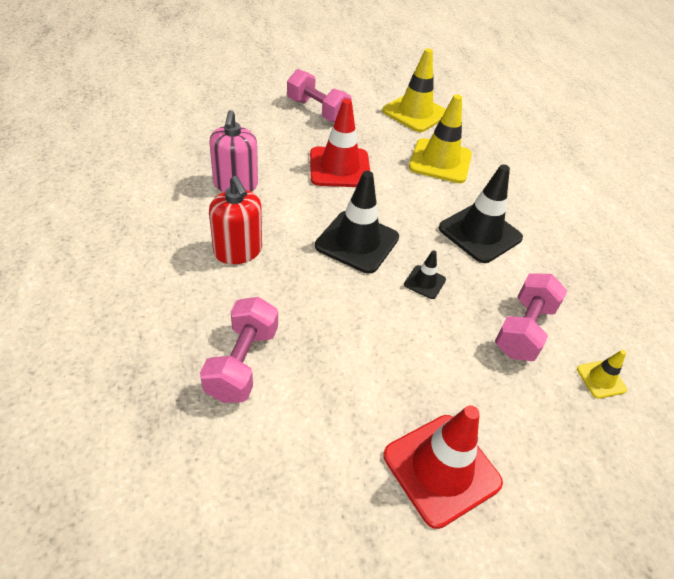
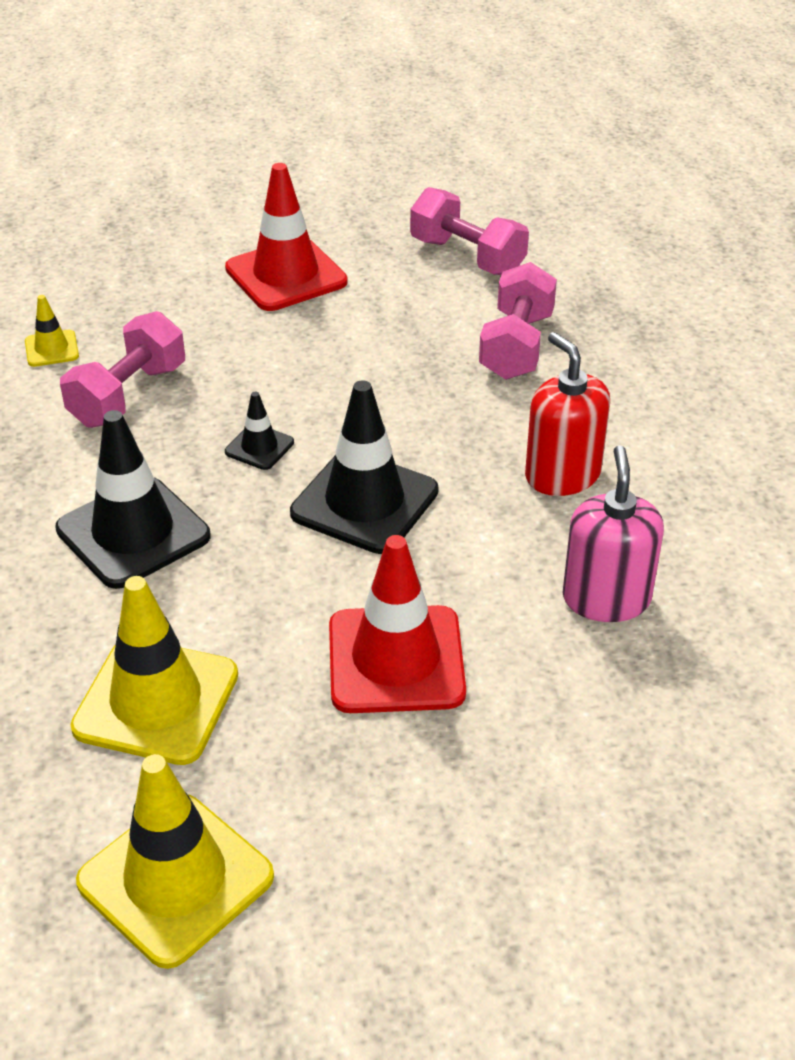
camera: 175 degrees left, 5 degrees down
pink dumbbell [287,69,352,122] -> pink dumbbell moved to [410,187,529,275]

